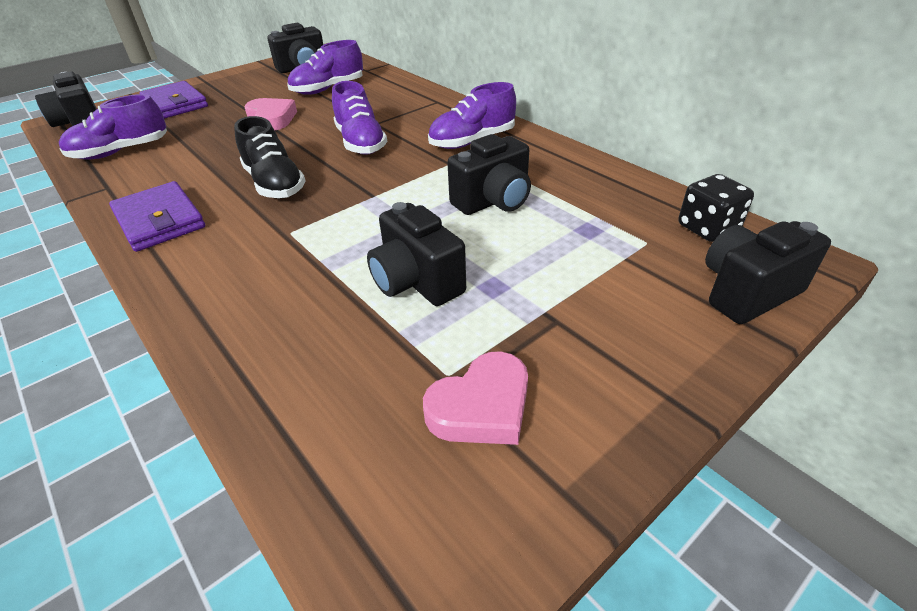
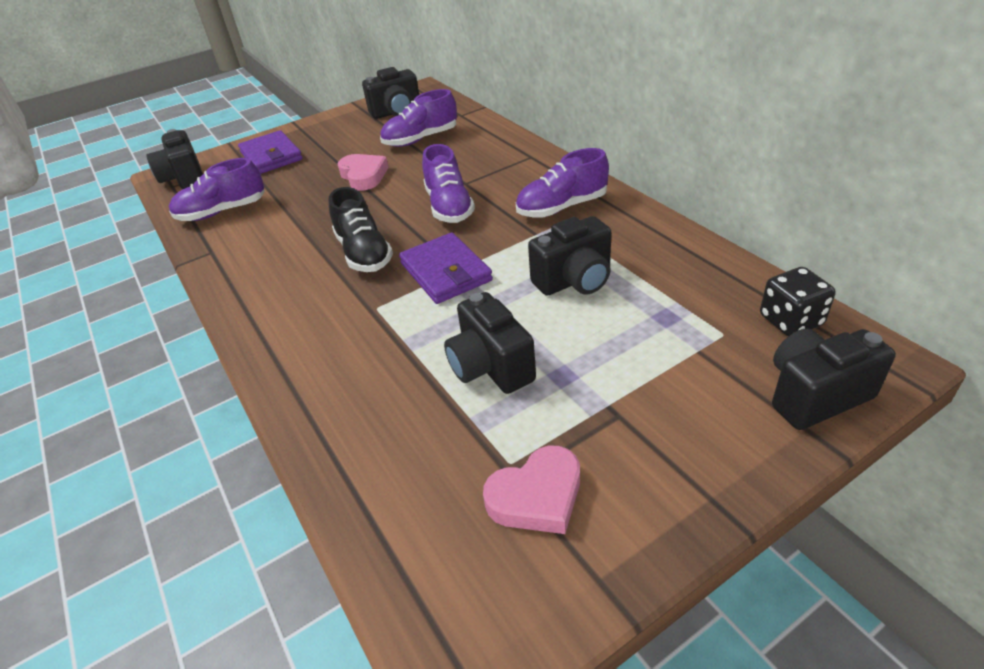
camera: 10 degrees right, 0 degrees up
purple wallet [109,181,205,252] -> purple wallet moved to [399,233,493,304]

